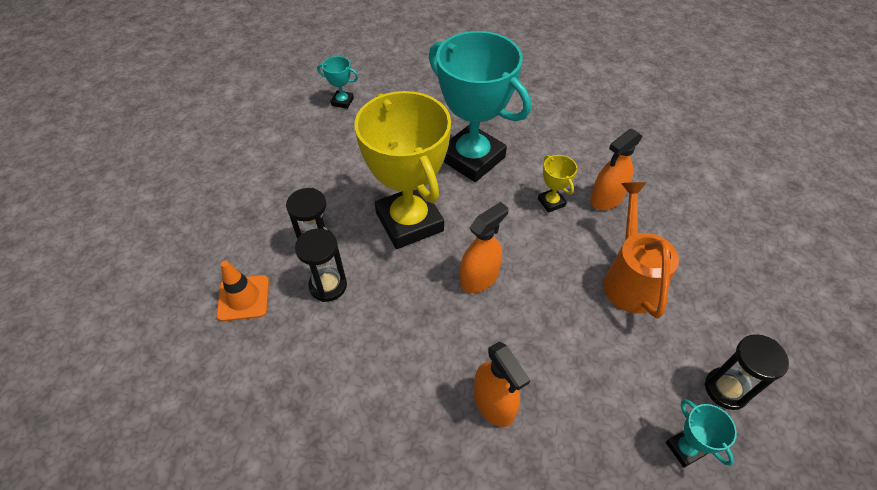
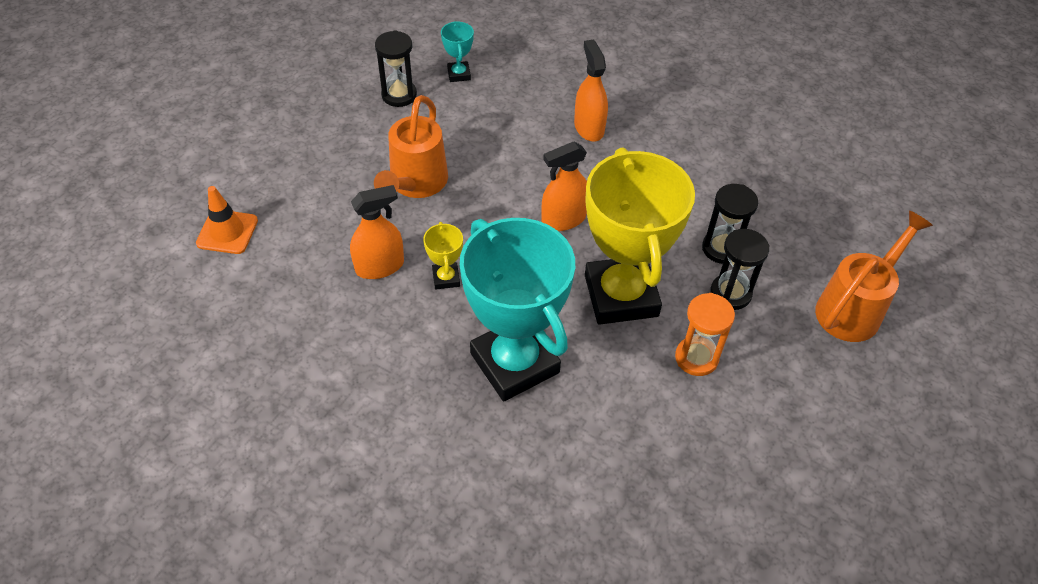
camera: 165 degrees left, 0 degrees up
orange traffic cone [216,261,269,321] -> orange traffic cone moved to [196,186,258,254]
turquoise trophy [317,56,358,109] -> none
none -> orange hourglass [675,293,735,376]
none -> orange watering can [815,211,933,342]

